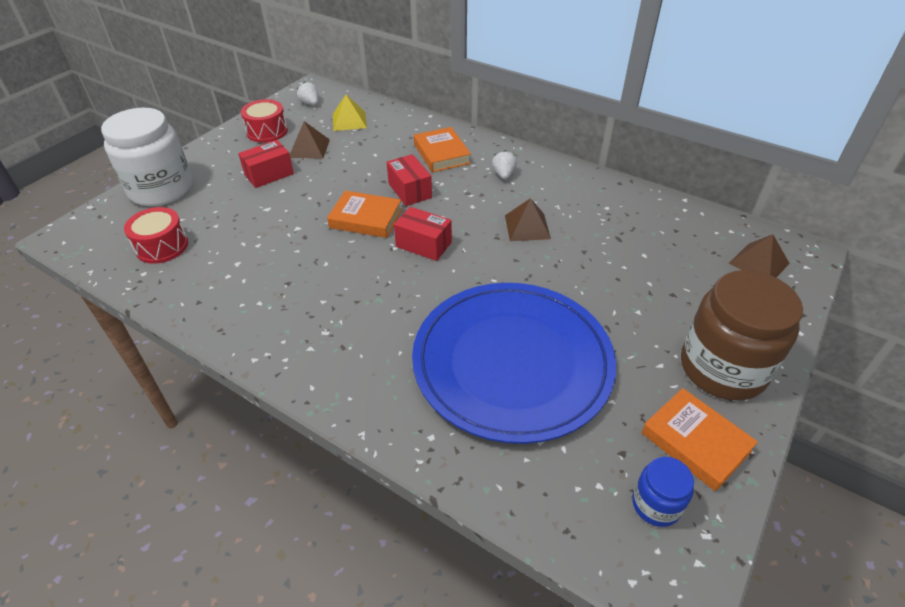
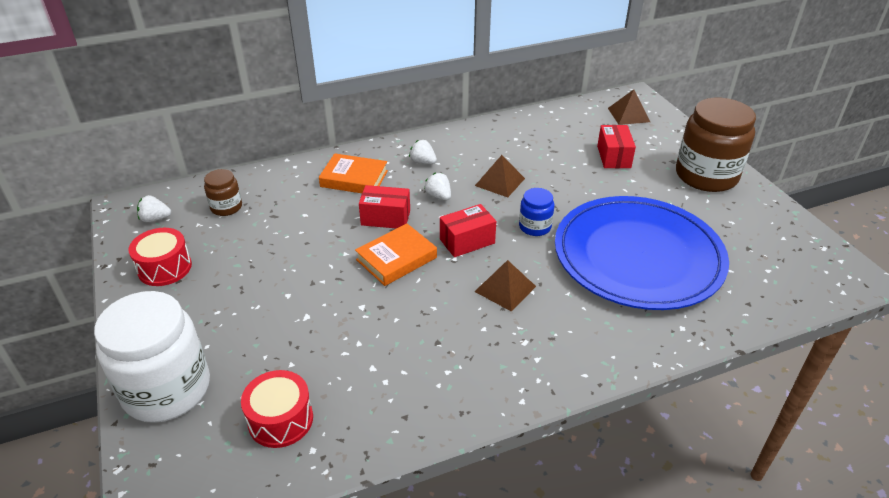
camera: 55 degrees left, 5 degrees down
red box [238,140,294,188] -> red box moved to [597,125,636,168]
brown pyramid [290,121,330,159] -> brown pyramid moved to [474,260,536,312]
yellow pyramid [333,95,367,131] -> brown jar [204,169,242,216]
blue jar [632,457,694,527] -> blue jar moved to [519,188,554,236]
orange book [641,388,758,491] -> none
none -> white strawberry [424,173,451,201]

